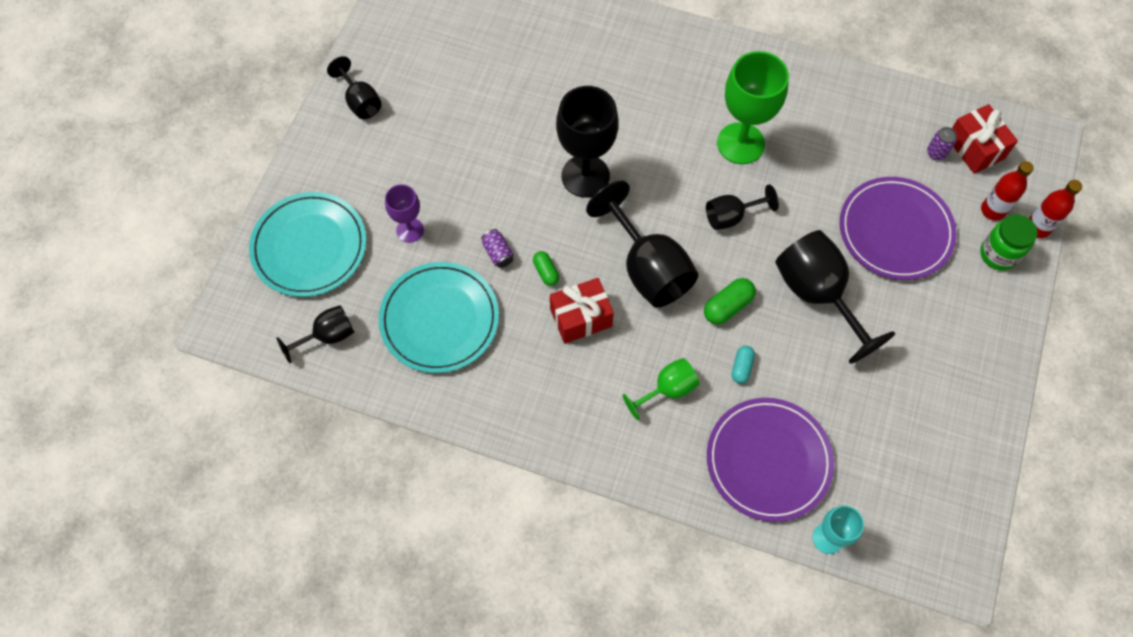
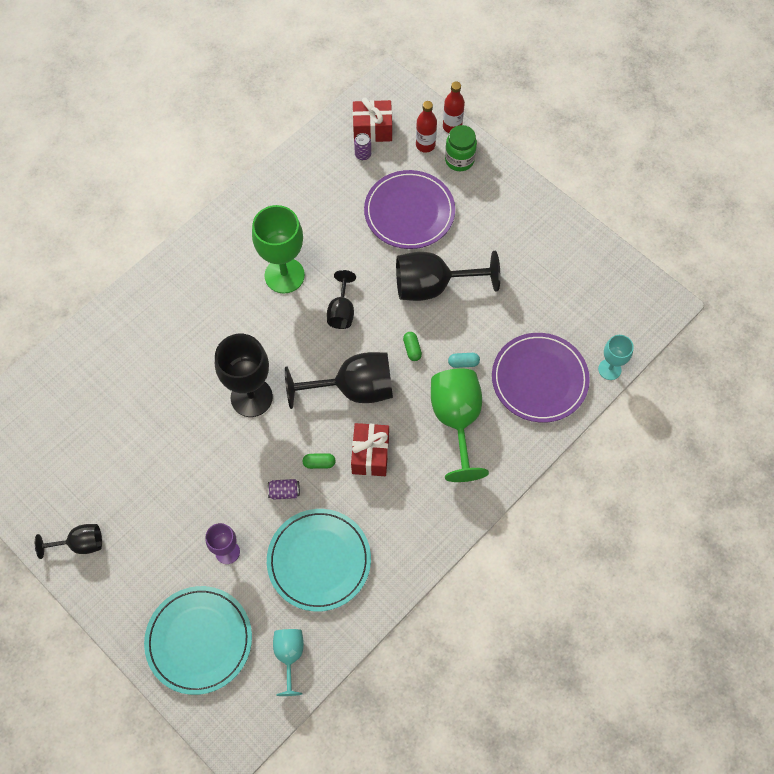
camera: 65 degrees left, 0 degrees up
black goblet [276,305,354,363] -> turquoise goblet [273,629,304,696]
green goblet [623,358,700,420] -> green goblet [431,368,489,482], size x1.81
green capsule [704,278,756,325] -> green capsule [403,332,422,361], size x0.65
turquoise capsule [732,346,755,384] -> turquoise capsule turned 45 degrees counterclockwise [448,353,480,368]

